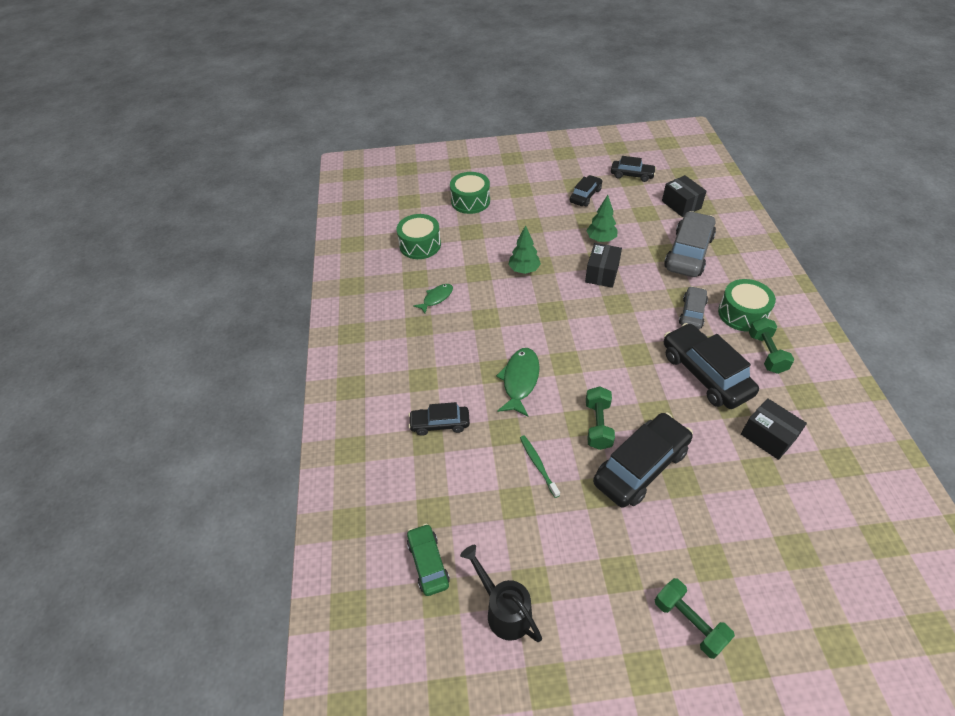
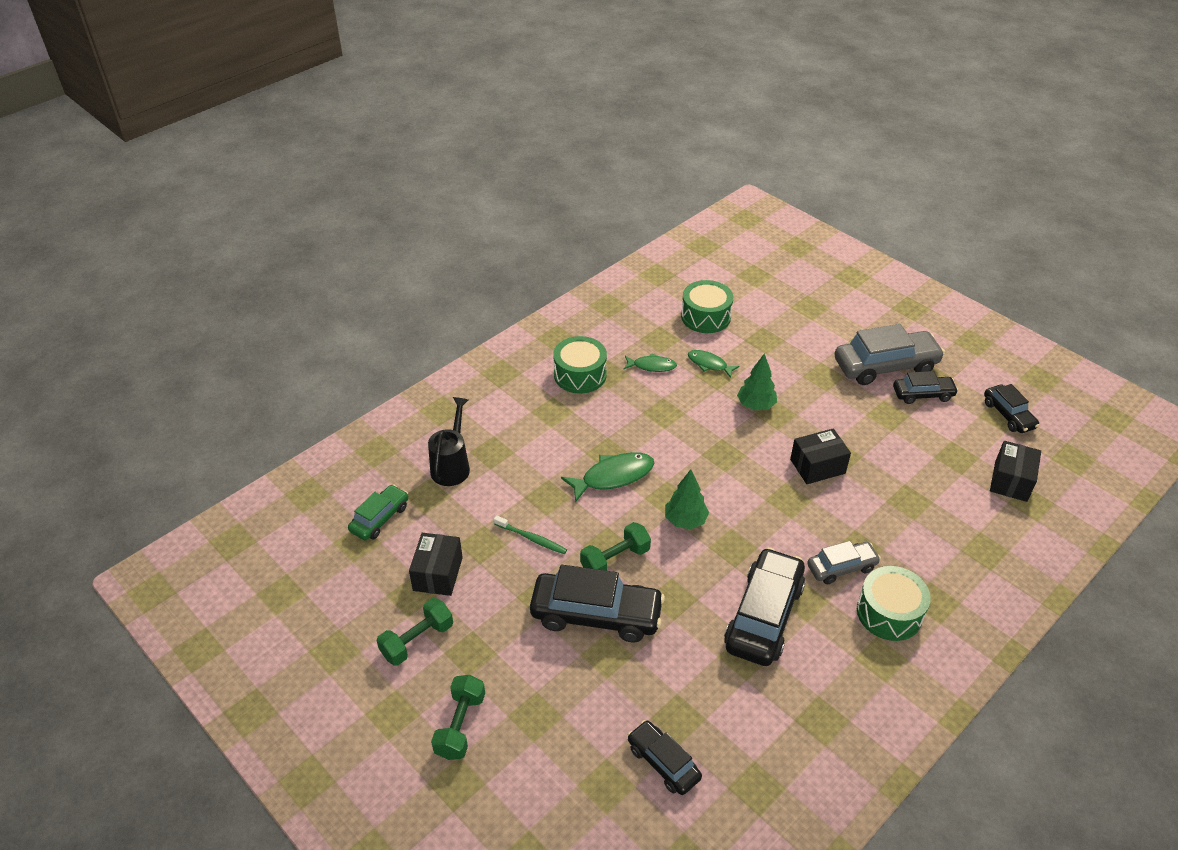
camera: 50 degrees right, 5 degrees down
black car [409,402,470,436] -> black car moved to [627,720,702,795]
green drum [450,172,490,214] -> green drum moved to [553,336,607,393]
black watering can [460,545,542,642] -> black watering can moved to [428,397,470,486]
green toothbrush [520,435,560,498] -> green toothbrush turned 90 degrees clockwise [494,515,567,554]
green tree [586,195,618,242] -> green tree moved to [665,469,709,529]
grey car [664,211,716,277] -> grey car moved to [835,324,945,385]
black box [741,398,807,460] -> black box moved to [409,533,463,596]
green dumbbell [749,317,795,374] -> green dumbbell moved to [377,598,453,666]
none -> green fish [688,350,739,378]

